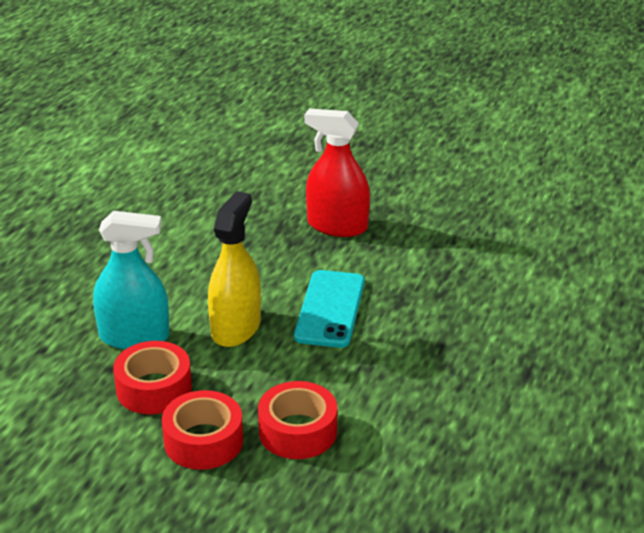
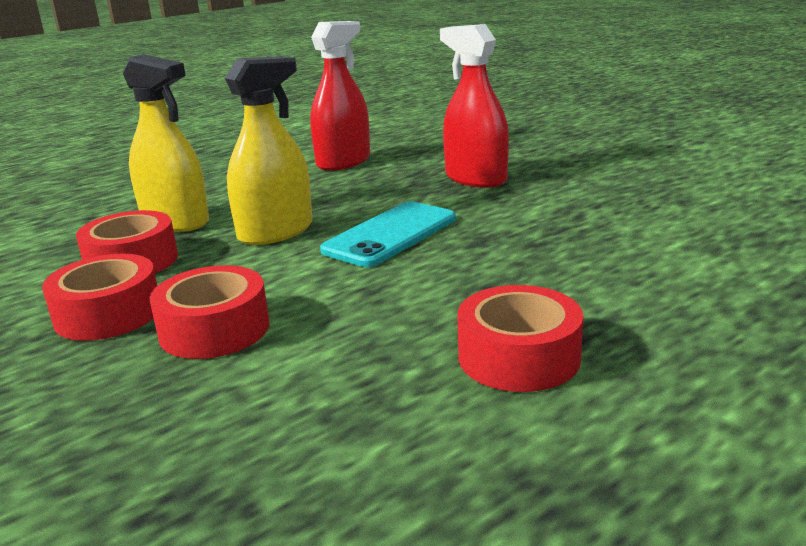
camera: 30 degrees right, 10 degrees down
turquoise spray bottle [93,211,170,350] -> yellow spray bottle [123,54,209,232]
none -> red spray bottle [310,21,370,171]
none -> red tape [457,285,583,392]

